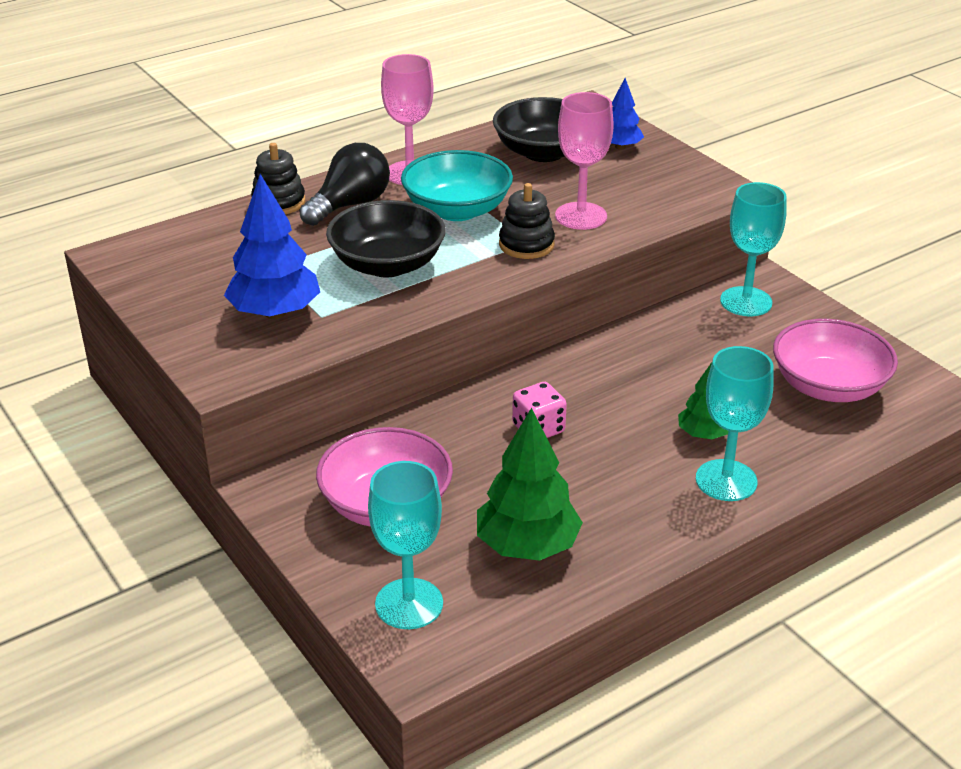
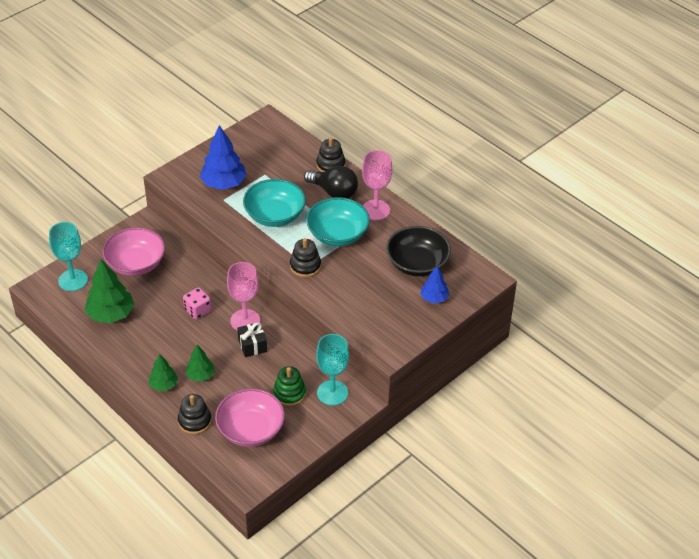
camera: 80 degrees right, 10 degrees up
black bowl [326,200,446,277] -> turquoise bowl [243,179,306,227]
pink goblet [555,92,614,230] -> pink goblet moved to [227,262,260,331]
turquoise goblet [696,346,774,501] -> green tree [149,354,178,391]
none -> black stacking toy [178,394,212,435]
none -> black gift [237,322,267,357]
none -> green stacking toy [273,366,306,406]

